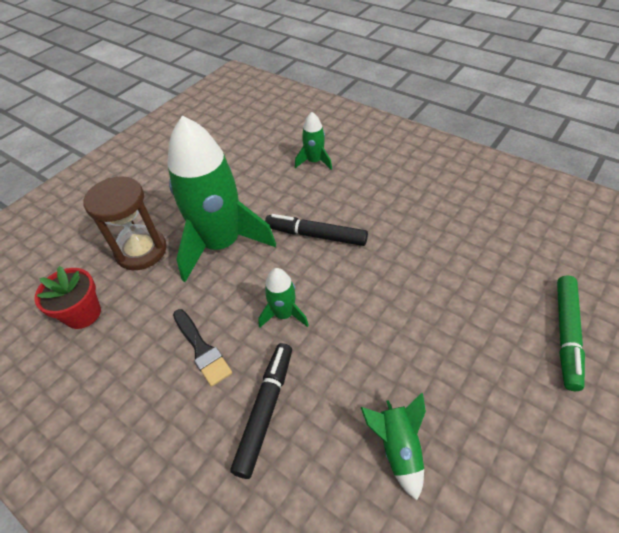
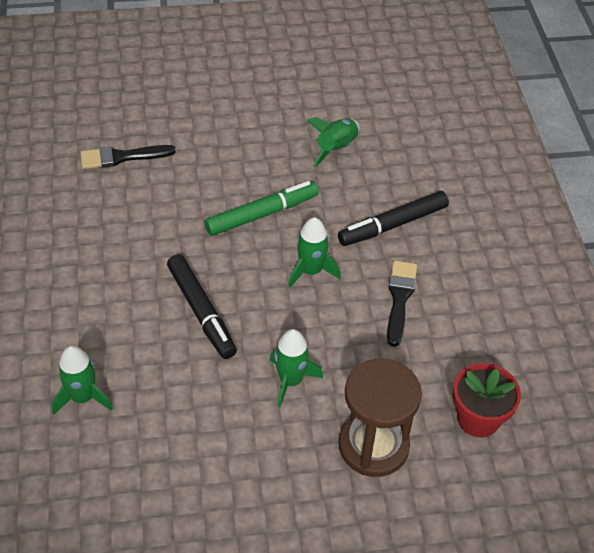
camera: 140 degrees left, 0 degrees up
green rocket [167,116,276,282] -> green rocket [270,329,323,407], size x0.45
green marker [557,276,585,391] -> green marker moved to [205,181,319,236]
none -> black brush [81,145,175,169]

